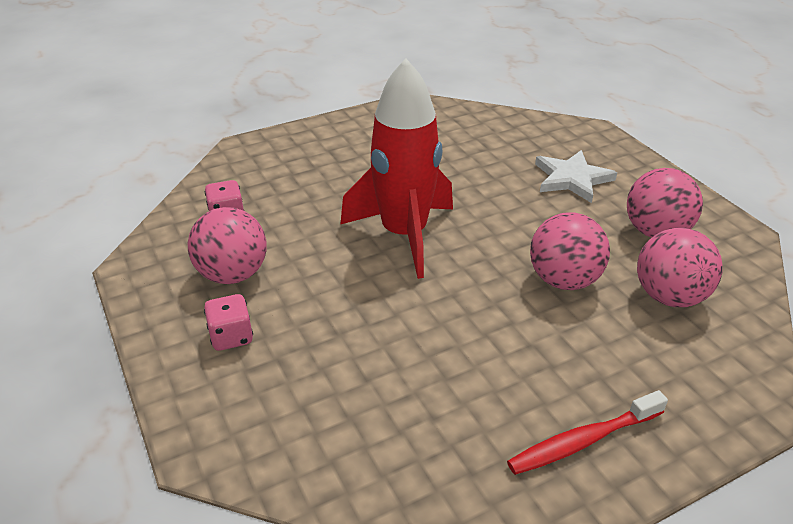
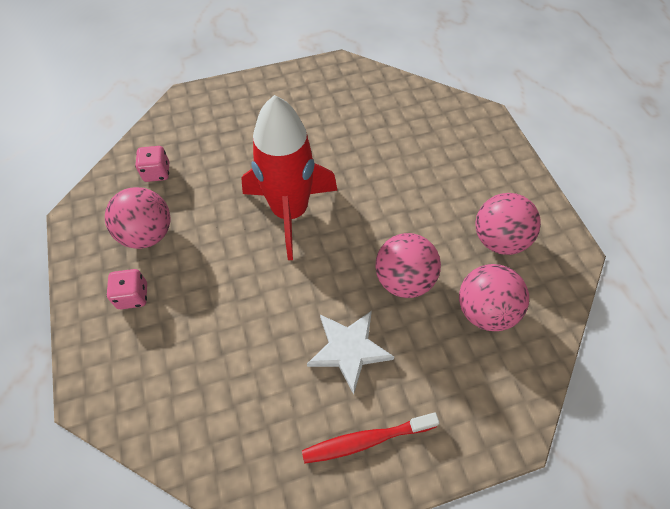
camera: 10 degrees right, 20 degrees up
white star [535,150,617,203] -> white star moved to [307,311,394,394]

